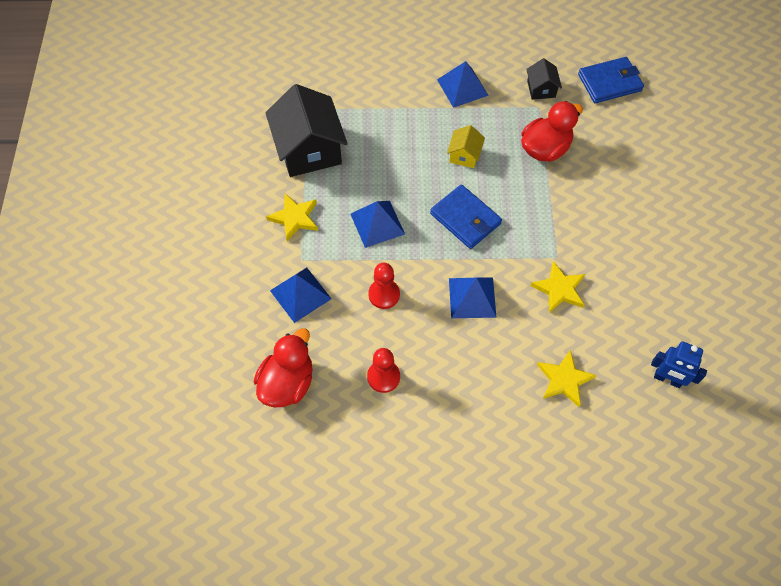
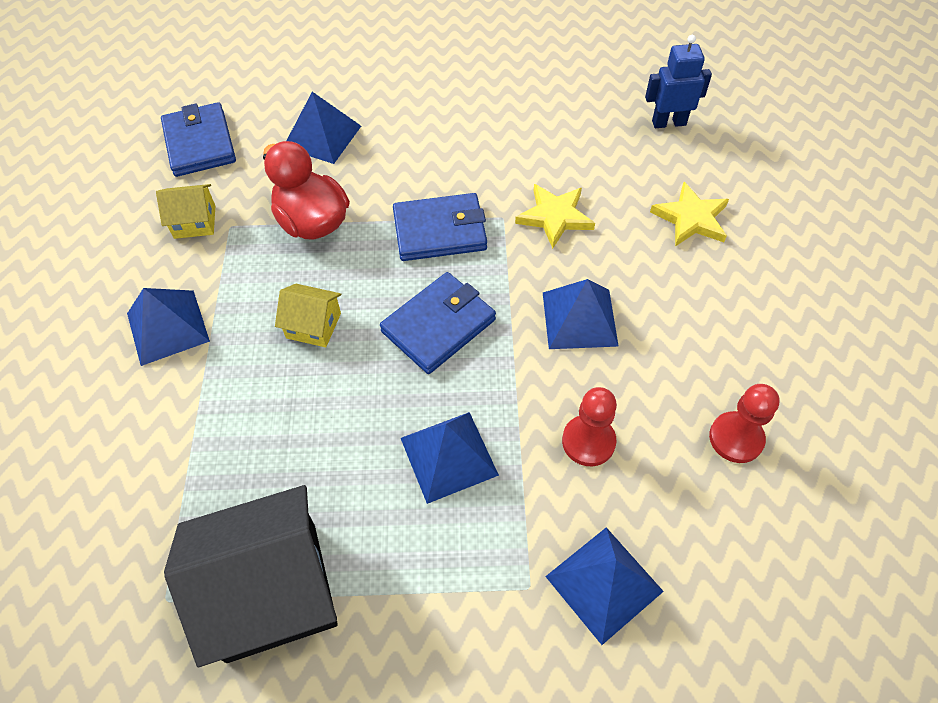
camera: 90 degrees left, 5 degrees down
red duck [254,328,313,407] -> none
yellow star [266,193,318,241] -> none
black house [526,58,562,100] -> yellow house [156,184,215,239]
blue robot [651,341,707,388] -> blue robot turned 120 degrees counterclockwise [645,35,712,128]
none -> blue pyramid [286,92,361,164]
none -> blue wallet [393,193,487,261]

